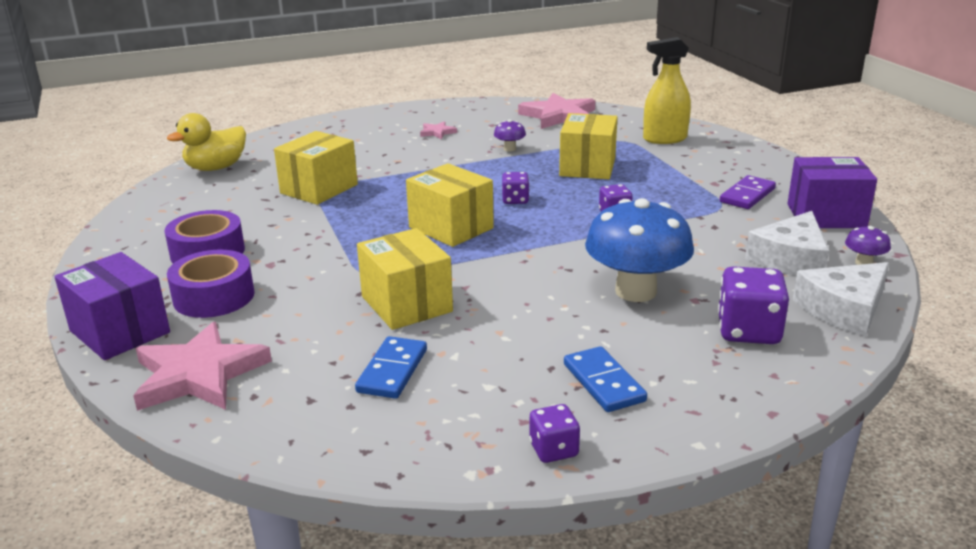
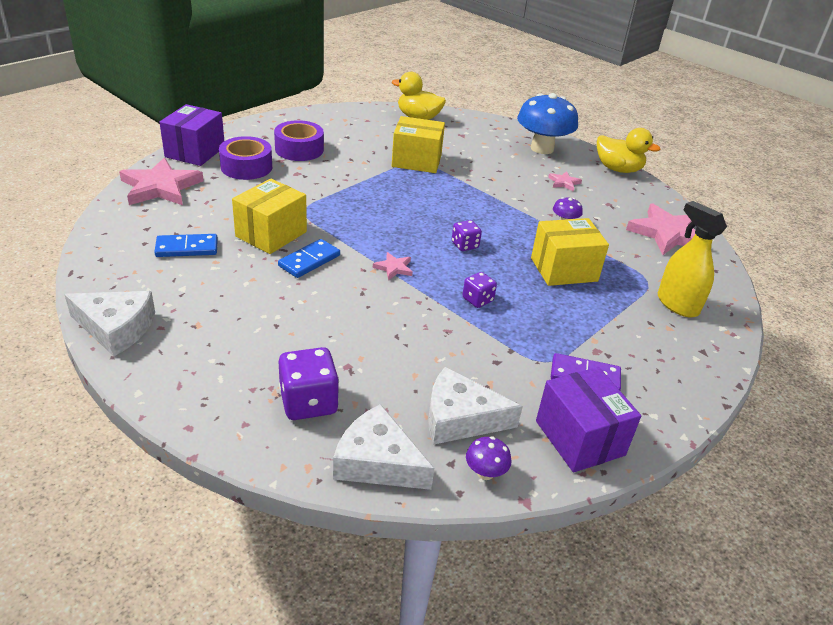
camera: 60 degrees right, 10 degrees up
yellow box [406,163,494,247] -> none
purple dice [529,404,580,463] -> white cheese [64,291,155,356]
blue domino [564,346,647,412] -> blue domino moved to [278,239,340,278]
blue mushroom [585,198,694,302] -> blue mushroom moved to [517,93,578,154]
none -> pink star [373,252,413,280]
none -> yellow duck [597,128,661,173]

